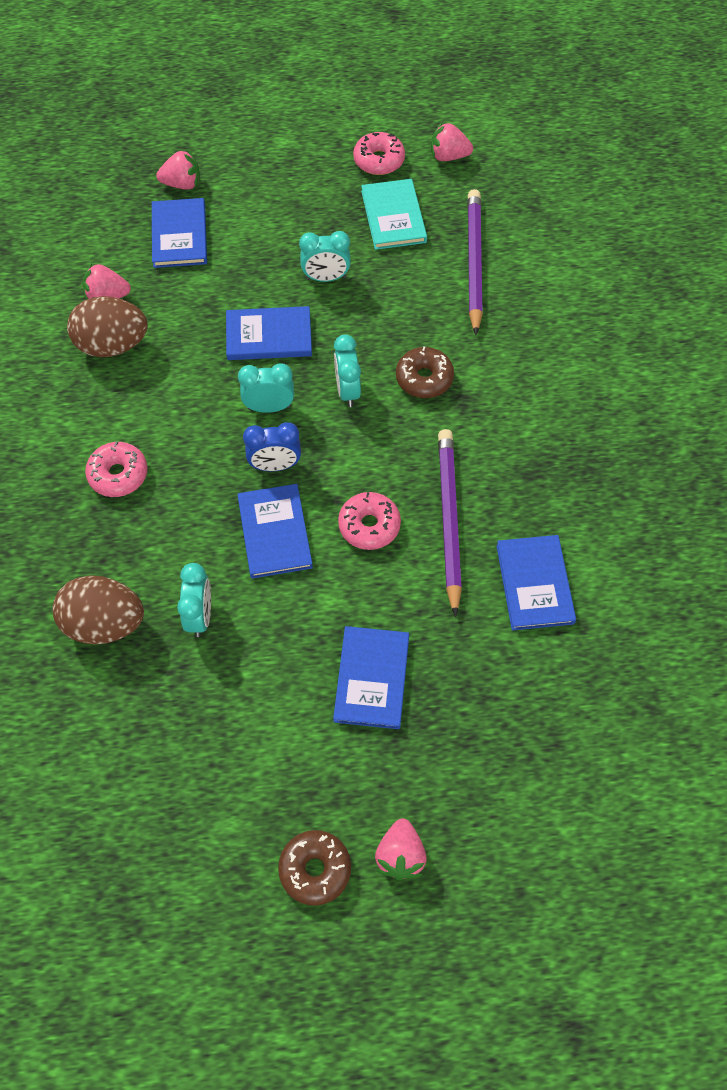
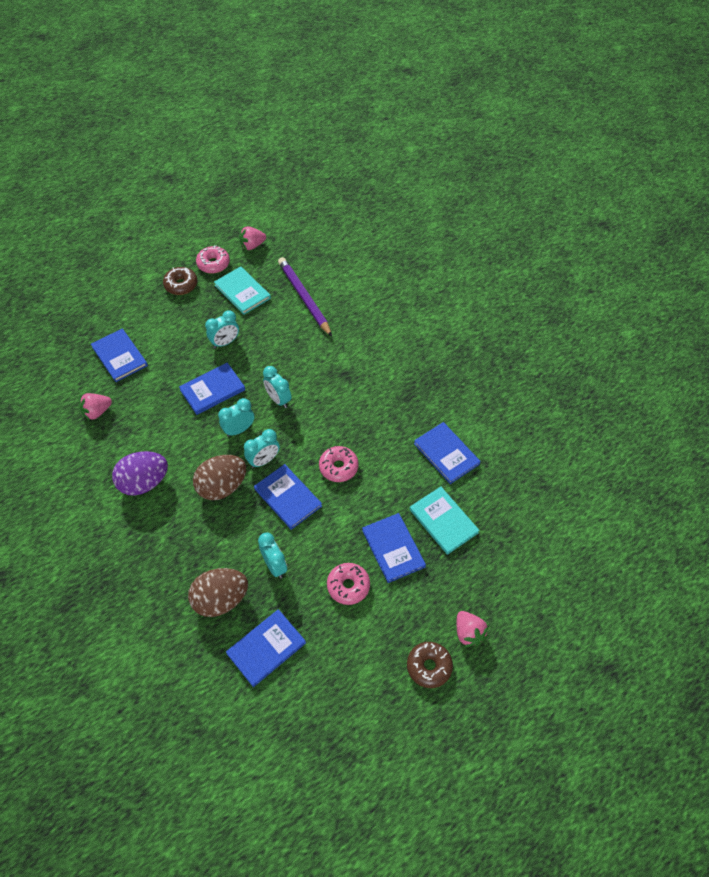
camera: 30 degrees left, 5 degrees down
brown egg [67,296,148,357] -> brown egg moved to [193,455,246,500]
pink donut [85,442,148,497] -> pink donut moved to [327,563,370,605]
pink strawberry [156,150,200,190] -> none
blue clock [243,422,301,471] -> turquoise clock [244,429,280,468]
brown donut [396,346,454,398] -> brown donut moved to [163,267,197,295]
purple pencil [438,429,462,617] -> none
none -> purple egg [112,451,168,496]
none -> blue book [226,609,306,687]
none -> turquoise book [410,486,480,555]

